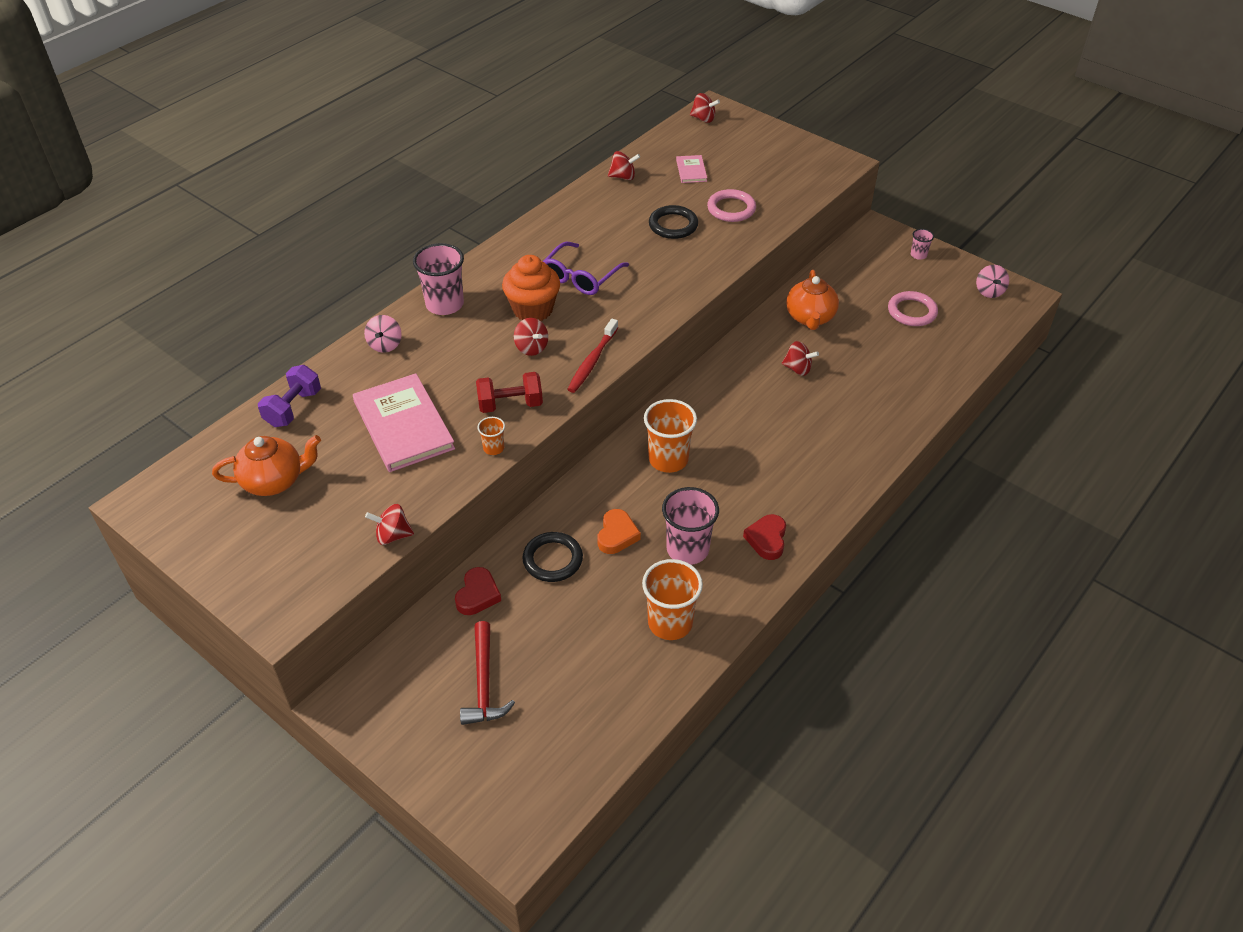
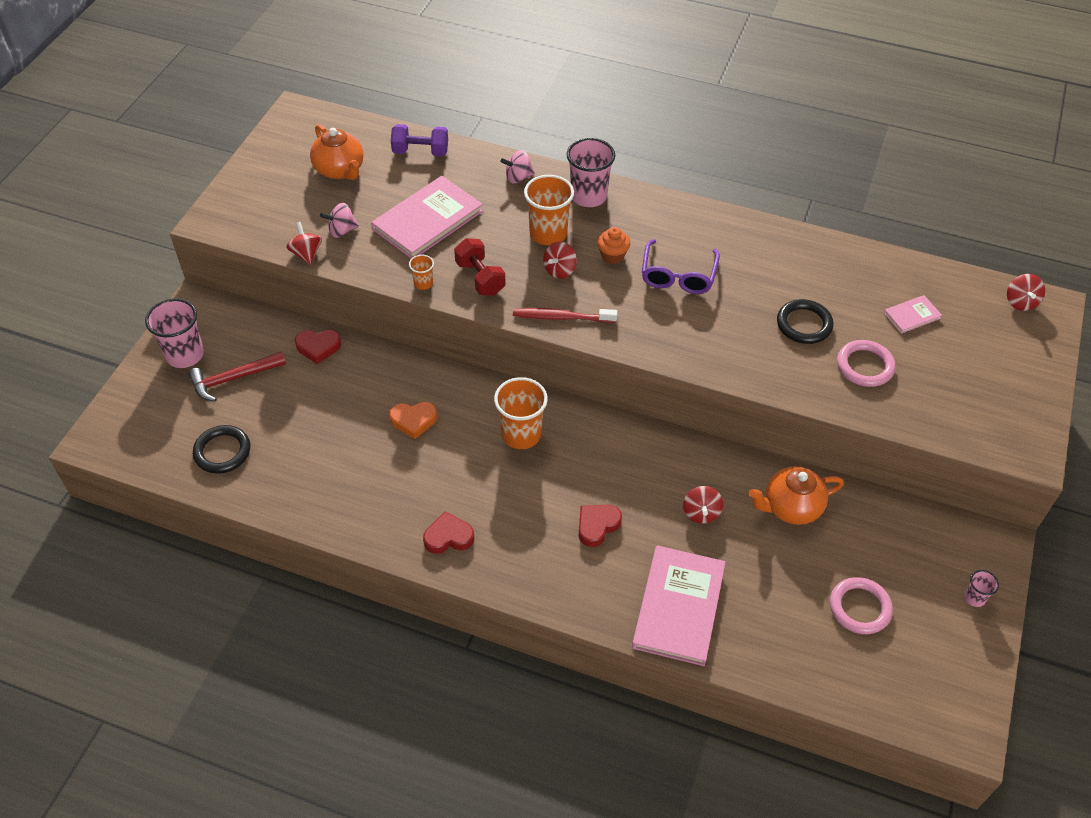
camera: 70 degrees right, 5 degrees up
orange cupcake [502,255,560,321] -> orange cupcake [597,227,630,264], size x0.57
black ring [522,532,583,582] -> black ring moved to [193,425,250,474]
purple glasses [543,242,629,295] -> purple glasses turned 90 degrees counterclockwise [642,239,720,294]
red spinning top [608,151,640,180] -> none
orange cup [642,559,703,640] -> orange cup moved to [524,175,574,245]
pink cup [662,487,719,565] -> pink cup moved to [145,298,204,368]
pink spinning top [976,265,1009,298] -> pink spinning top moved to [320,203,359,238]
none -> red heart [579,504,622,547]
none -> pink book [632,545,726,666]

